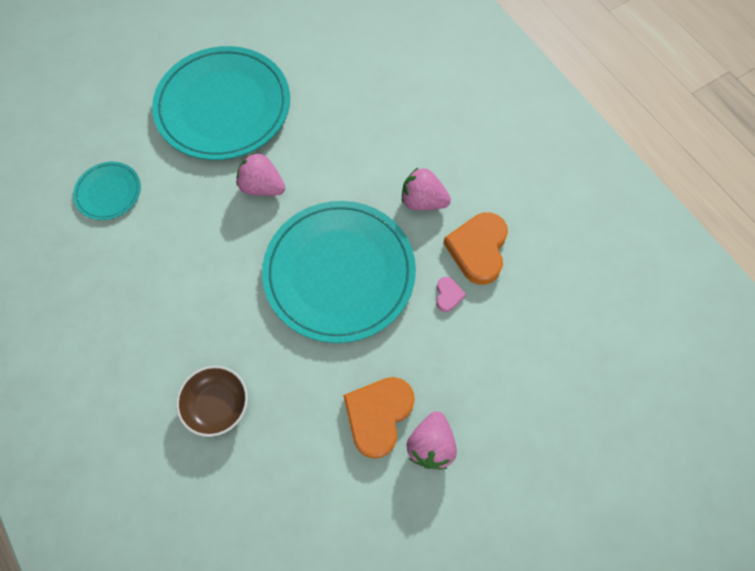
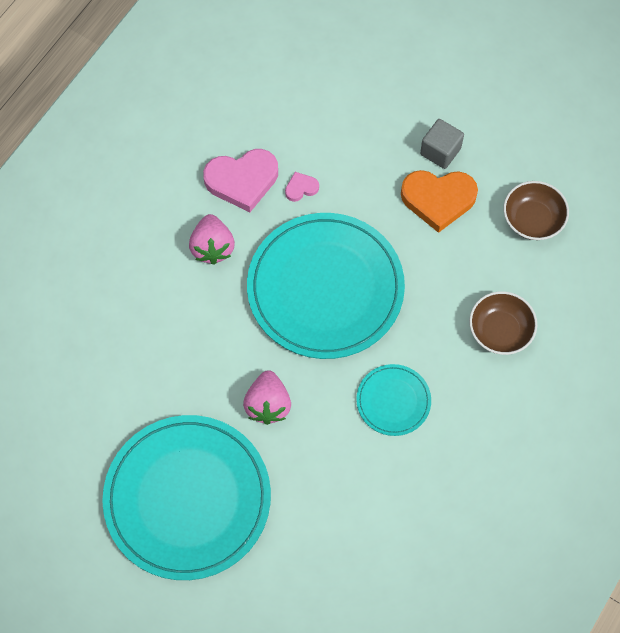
camera: 115 degrees left, 0 degrees up
turquoise plate [73,162,141,220] -> turquoise plate moved to [356,364,431,436]
pink strawberry [407,411,457,470] -> grey cube [420,119,464,169]
orange heart [443,212,508,285] -> pink heart [203,149,278,212]
none -> brown bowl [503,181,569,240]

